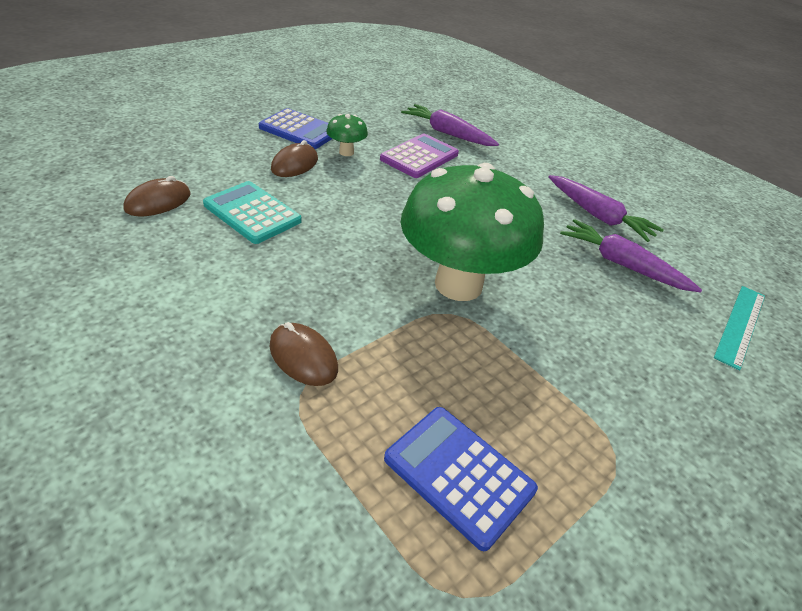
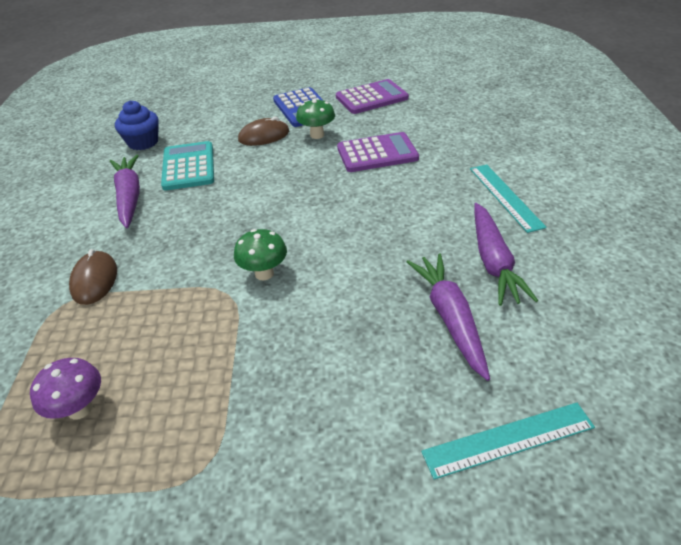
camera: 45 degrees right, 0 degrees up
brown mouse [123,176,191,216] -> blue cupcake [115,101,159,150]
blue calculator [384,407,538,551] -> purple mushroom [30,358,101,420]
green mushroom [400,163,544,301] -> green mushroom [234,229,287,280], size x0.41
purple carrot [401,104,499,146] -> purple carrot moved to [110,155,140,228]
none -> purple calculator [336,79,409,114]
none -> turquoise ruler [470,164,547,233]

